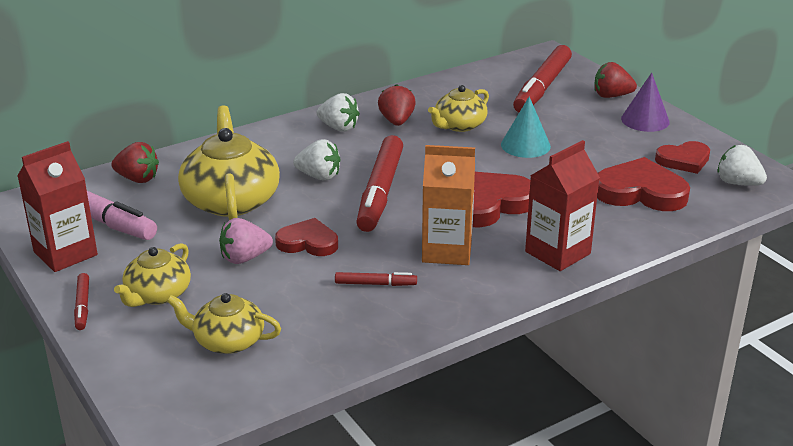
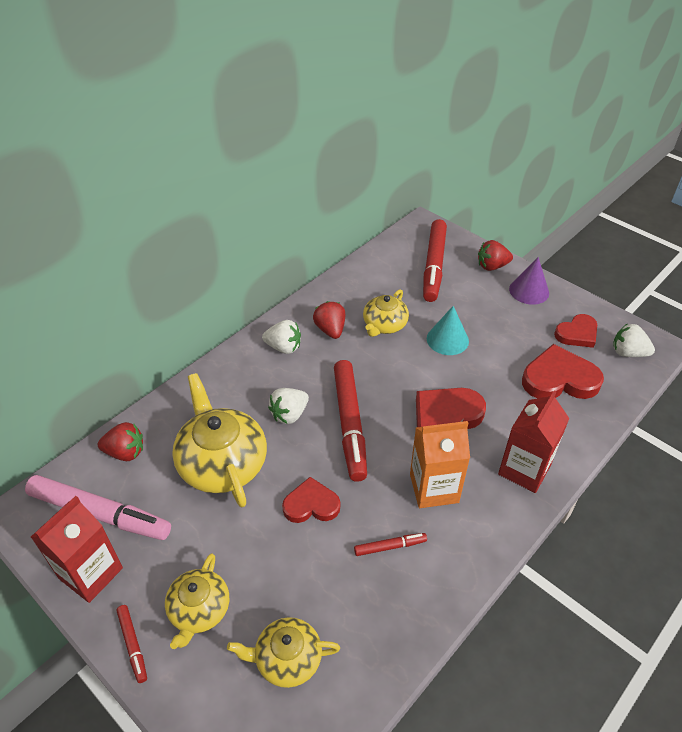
camera: 15 degrees left, 15 degrees up
pink strawberry [219,218,273,264] -> none
white strawberry [293,139,341,180] -> white strawberry turned 135 degrees clockwise [268,388,309,424]

